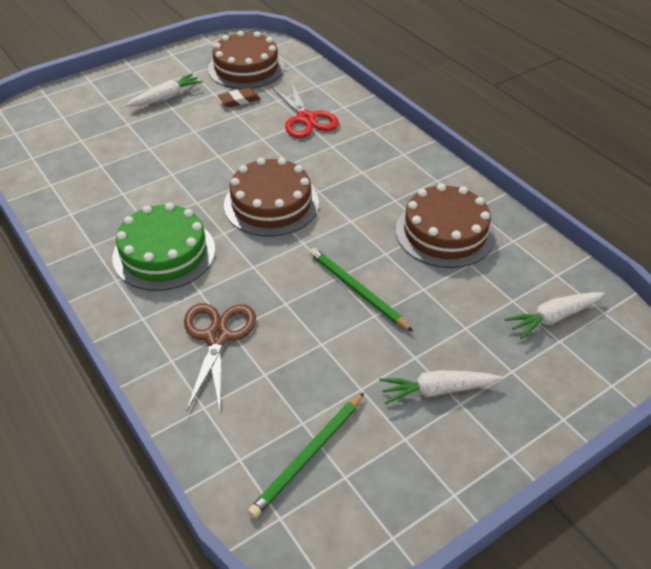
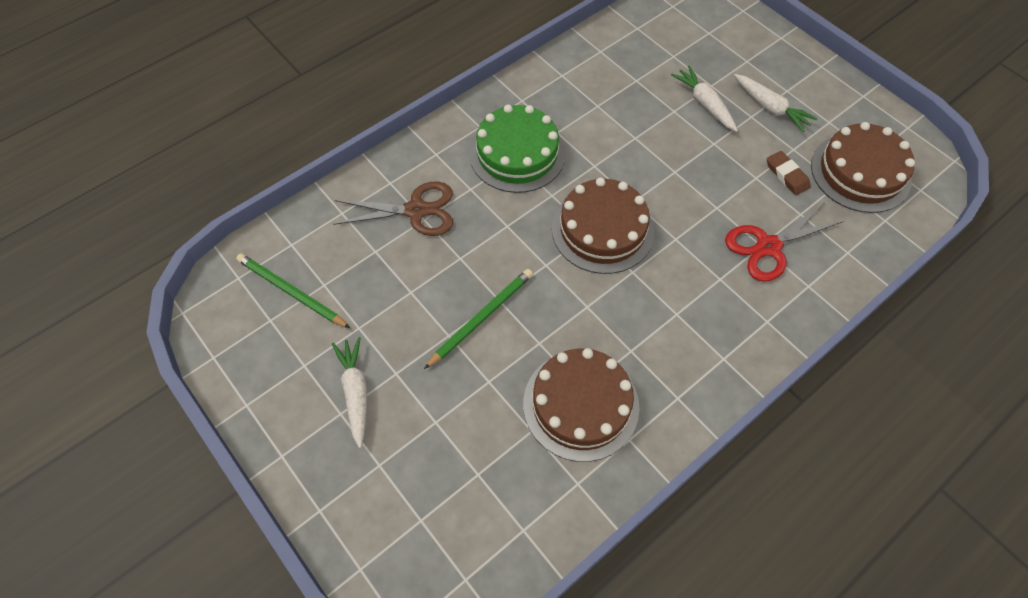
camera: 85 degrees right, 15 degrees up
white carrot [505,292,605,339] -> white carrot moved to [671,65,738,132]

